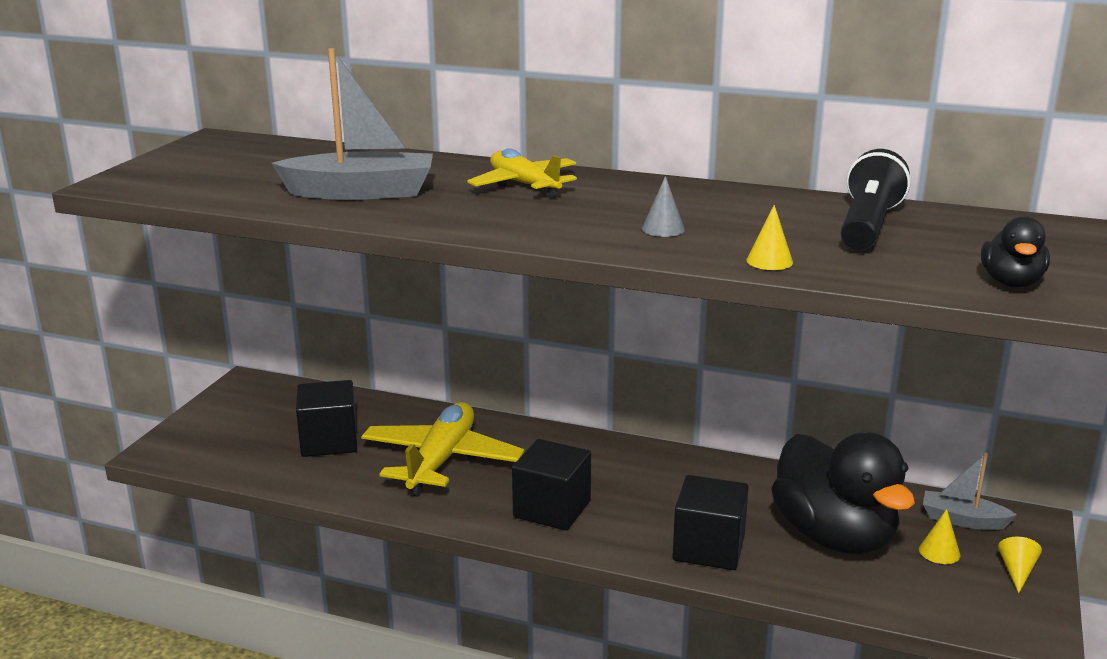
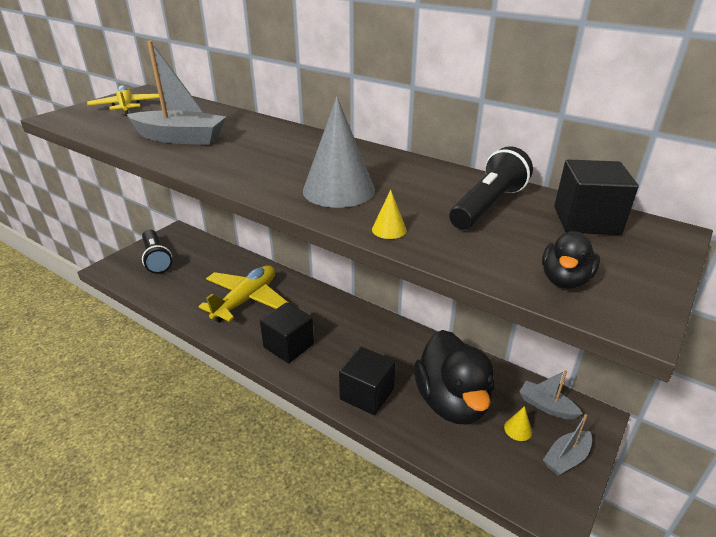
camera: 15 degrees right, 10 degrees up
black cube [296,380,357,457] -> black cube moved to [554,160,639,235]
yellow plane [467,149,577,198] -> yellow plane moved to [87,85,159,116]
grey cone [642,176,685,237] -> grey cone [303,96,375,208], size x2.38
yellow cone [998,537,1042,593] -> grey boat [543,414,592,475]
none -> black flashlight [142,230,172,274]

